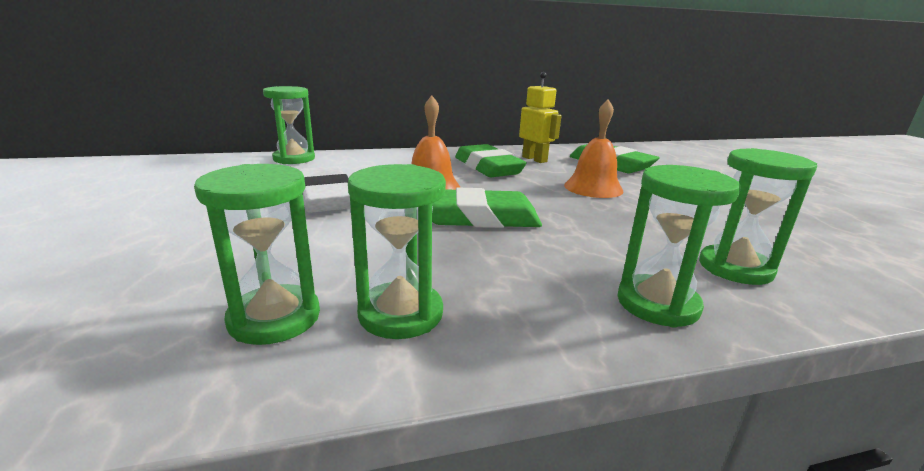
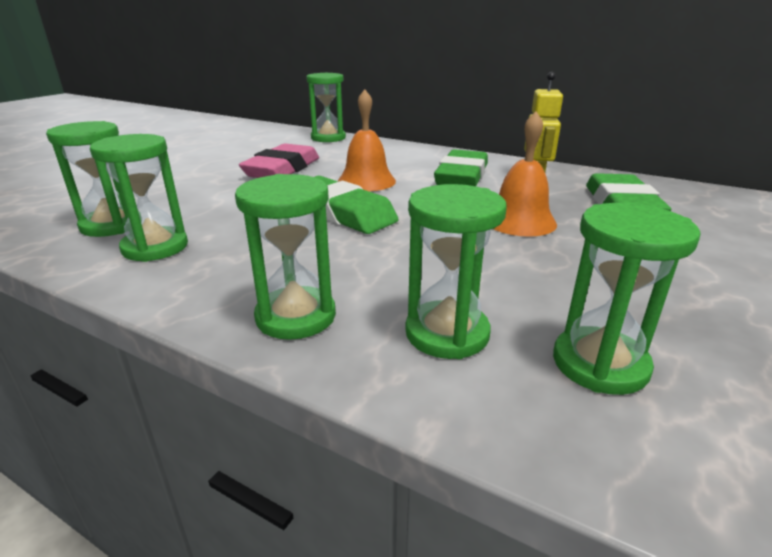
camera: 45 degrees right, 5 degrees up
white eraser [299,166,351,213] -> pink eraser [239,144,319,178]
none -> green hourglass [553,203,700,395]

